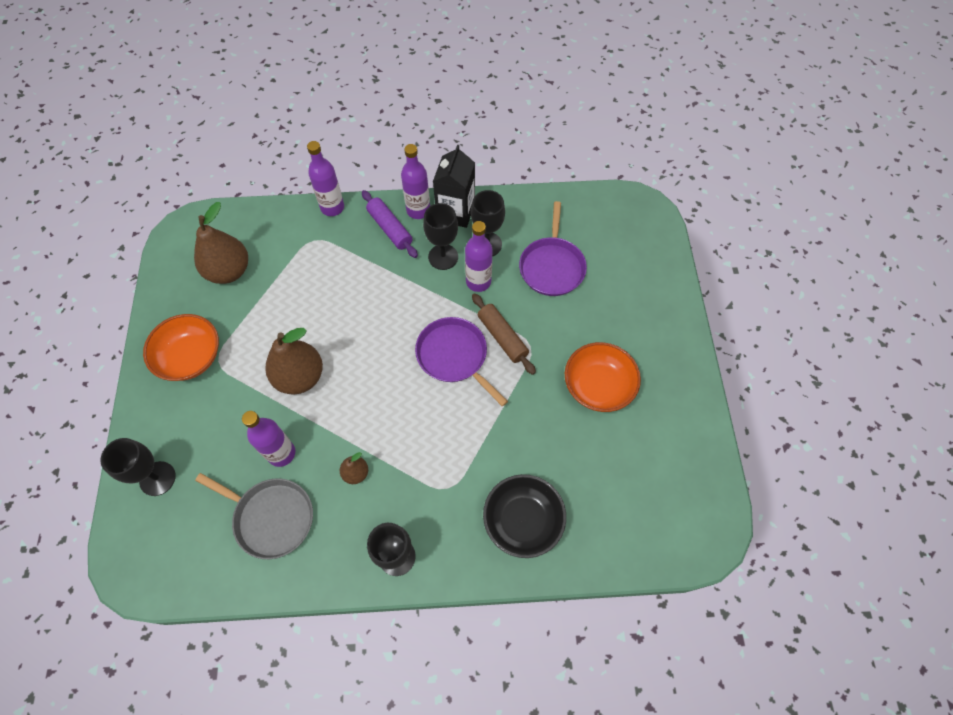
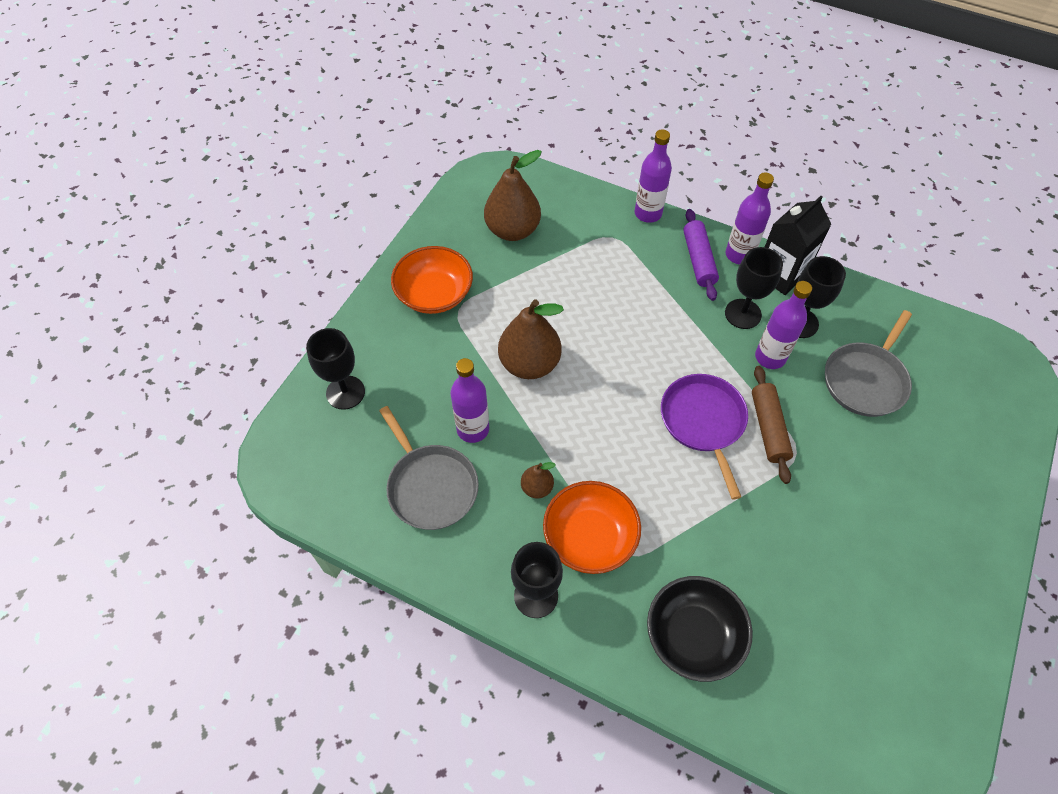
camera: 30 degrees right, 5 degrees down
purple pan [519,201,587,296] -> grey pan [825,310,912,417]
orange bowl [565,342,641,412] -> orange bowl moved to [543,481,641,574]

